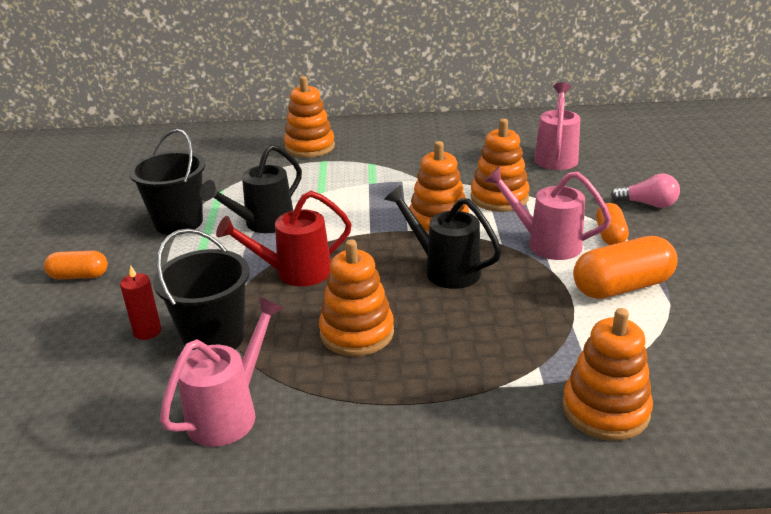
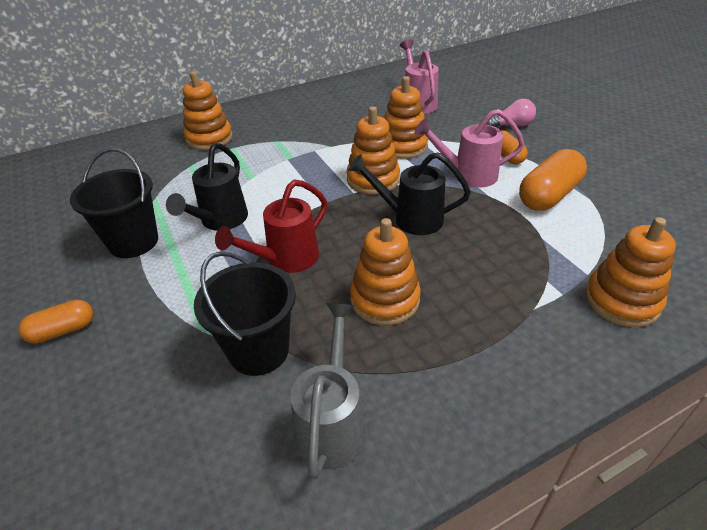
camera: 25 degrees left, 10 degrees up
red candle [120,265,161,340] -> none
pink watering can [160,297,284,447] -> grey watering can [290,303,365,479]

